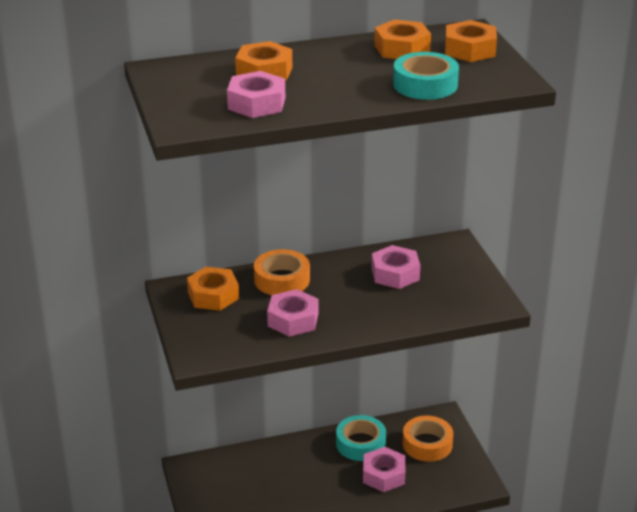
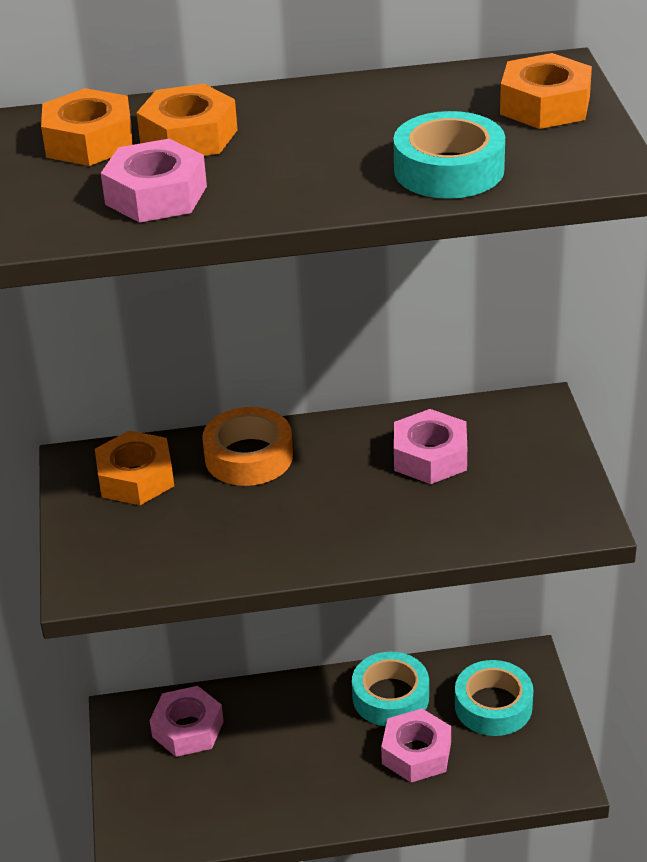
camera: 10 degrees right, 5 degrees up
pink nut [267,289,318,337] -> pink nut moved to [150,686,224,757]
orange nut [374,19,431,59] -> orange nut moved to [41,88,132,166]
orange tape [403,416,453,462] -> turquoise tape [455,660,533,736]

